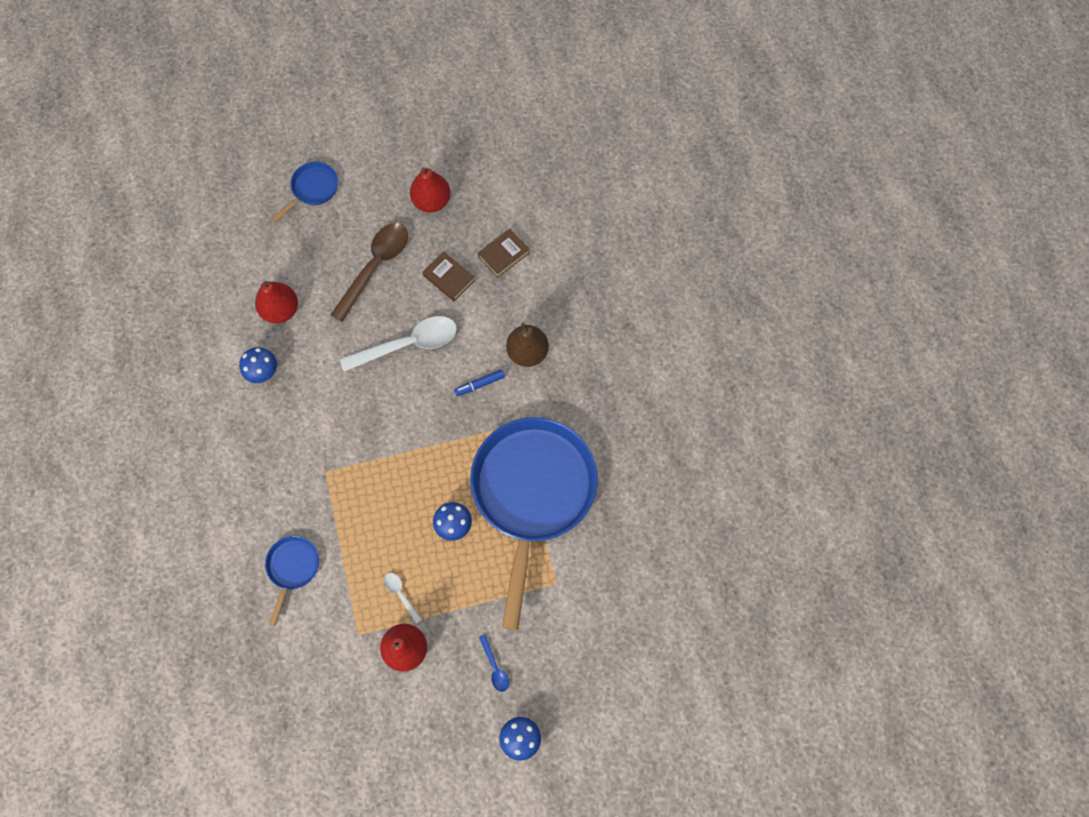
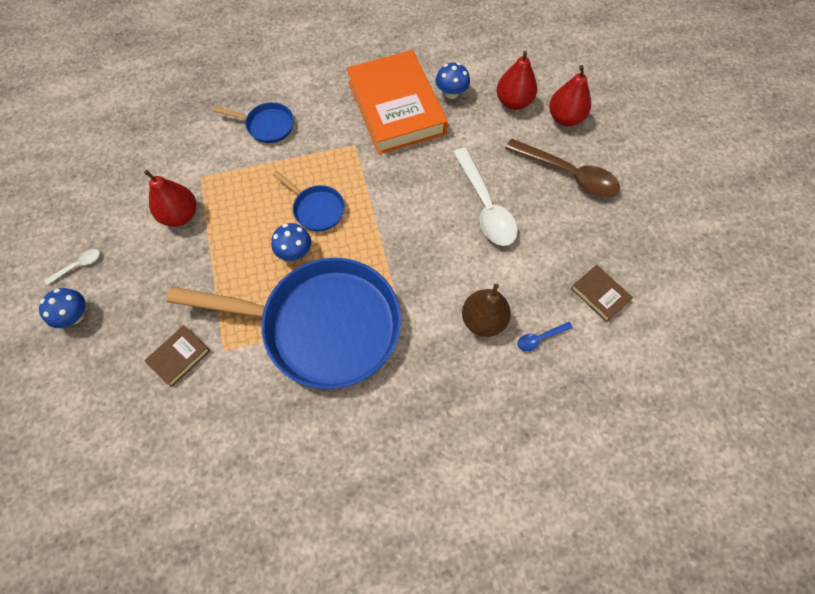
camera: 90 degrees right, 5 degrees down
blue pan [272,162,338,222] -> blue pan moved to [273,171,345,231]
white spoon [384,573,422,624] -> white spoon moved to [44,249,100,285]
red pear [410,167,451,212] -> red pear moved to [549,65,591,126]
brown book [422,251,475,301] -> brown book moved to [144,325,210,387]
blue marker [454,369,505,396] -> none
blue spoon [479,634,509,692] -> blue spoon moved to [517,322,573,351]
none -> orange book [346,50,448,154]

